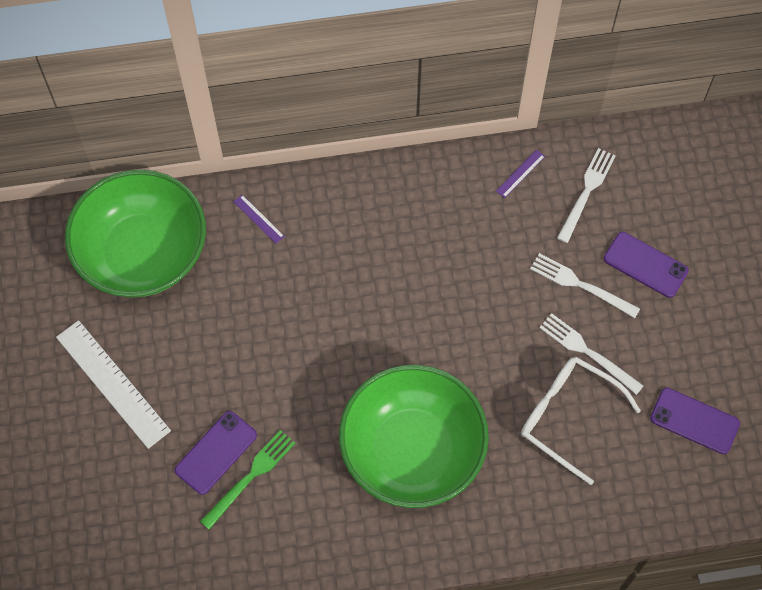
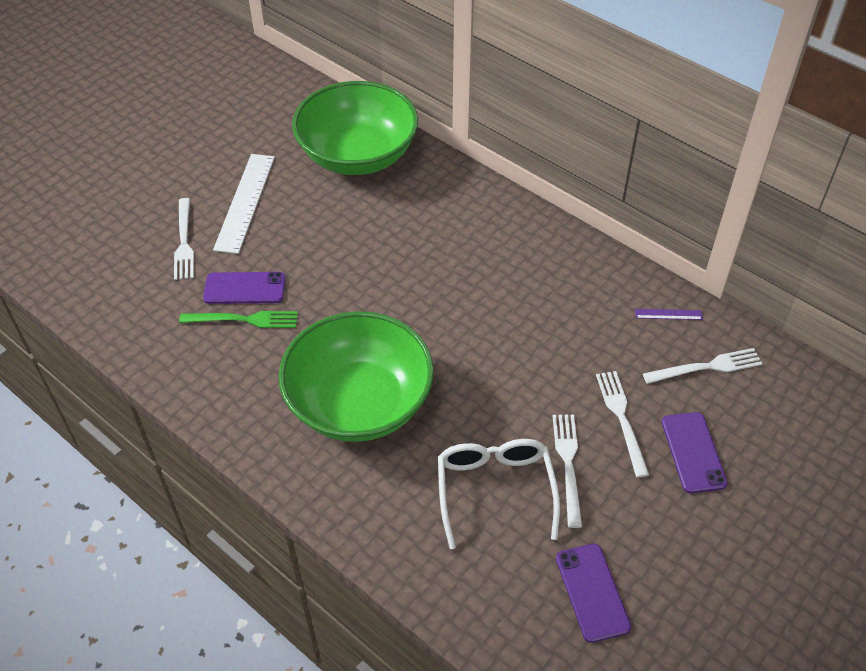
camera: 50 degrees right, 15 degrees down
purple ruler [233,195,285,243] -> none
none -> white fork [174,198,194,280]

